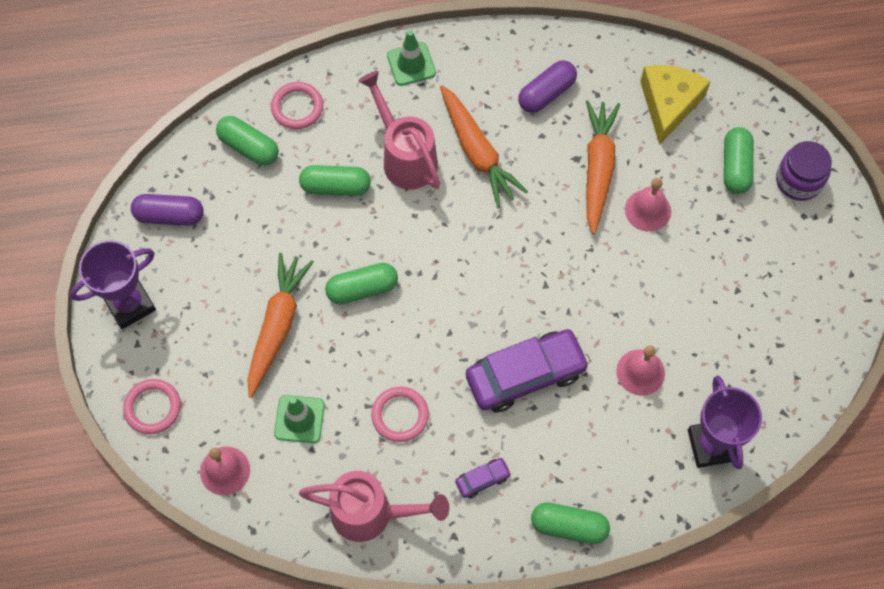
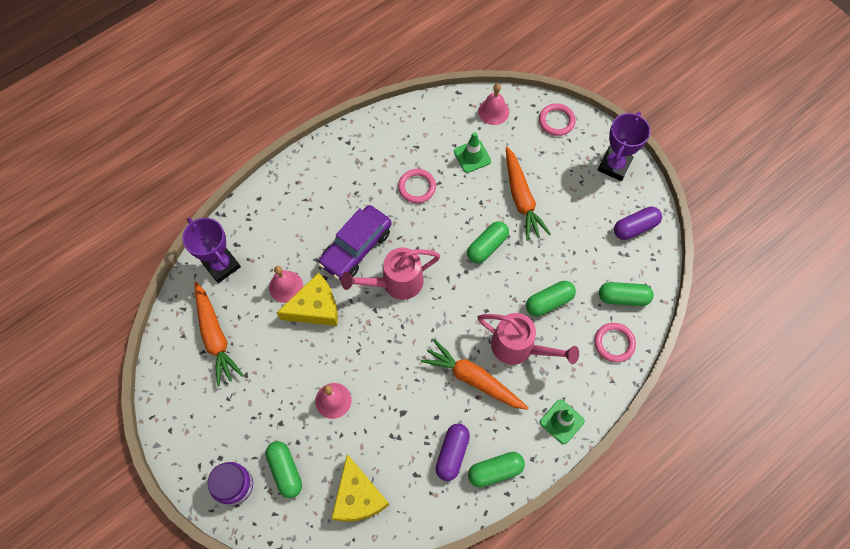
camera: 150 degrees right, 0 degrees up
pink watering can [299,471,449,542] -> pink watering can moved to [341,247,440,300]
purple car [455,458,511,498] -> none
green capsule [531,502,610,544] -> green capsule moved to [468,452,525,488]
orange carrot [586,100,620,234] -> orange carrot moved to [194,282,244,387]
none -> yellow cheese [277,273,338,326]

